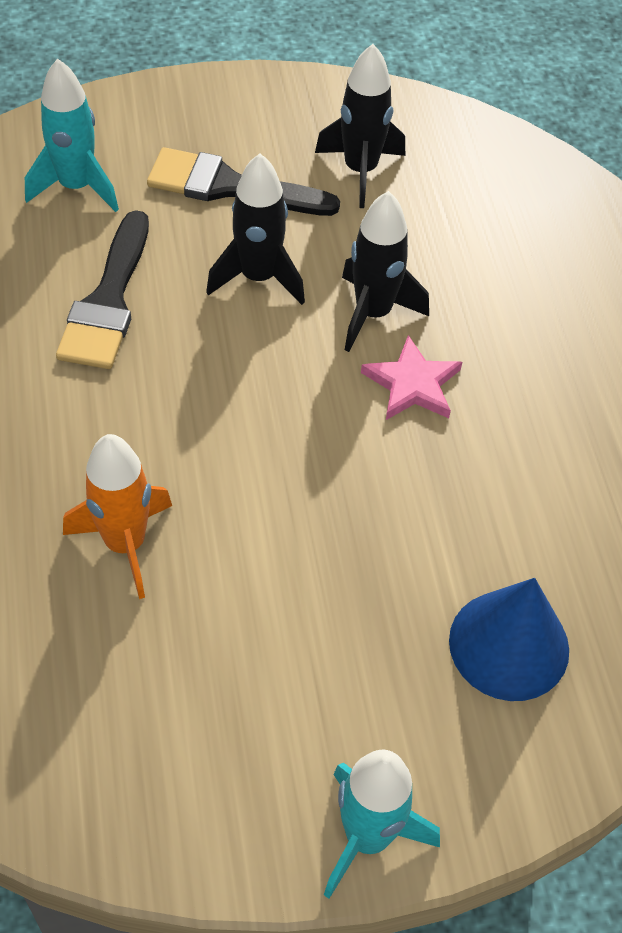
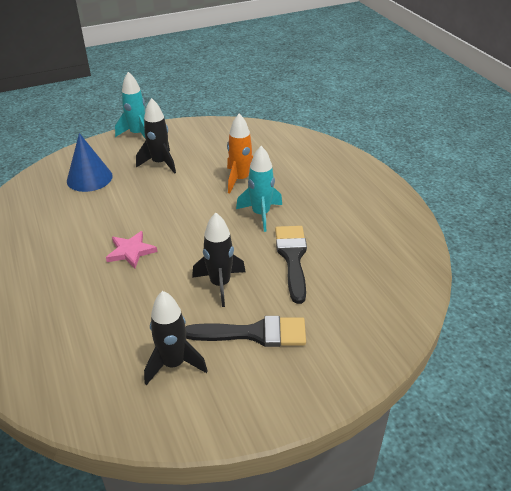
camera: 170 degrees right, 15 degrees down
turquoise rocket [25,59,119,212] -> turquoise rocket moved to [236,146,282,232]
black rocket [342,191,429,352] -> black rocket moved to [136,98,176,174]

